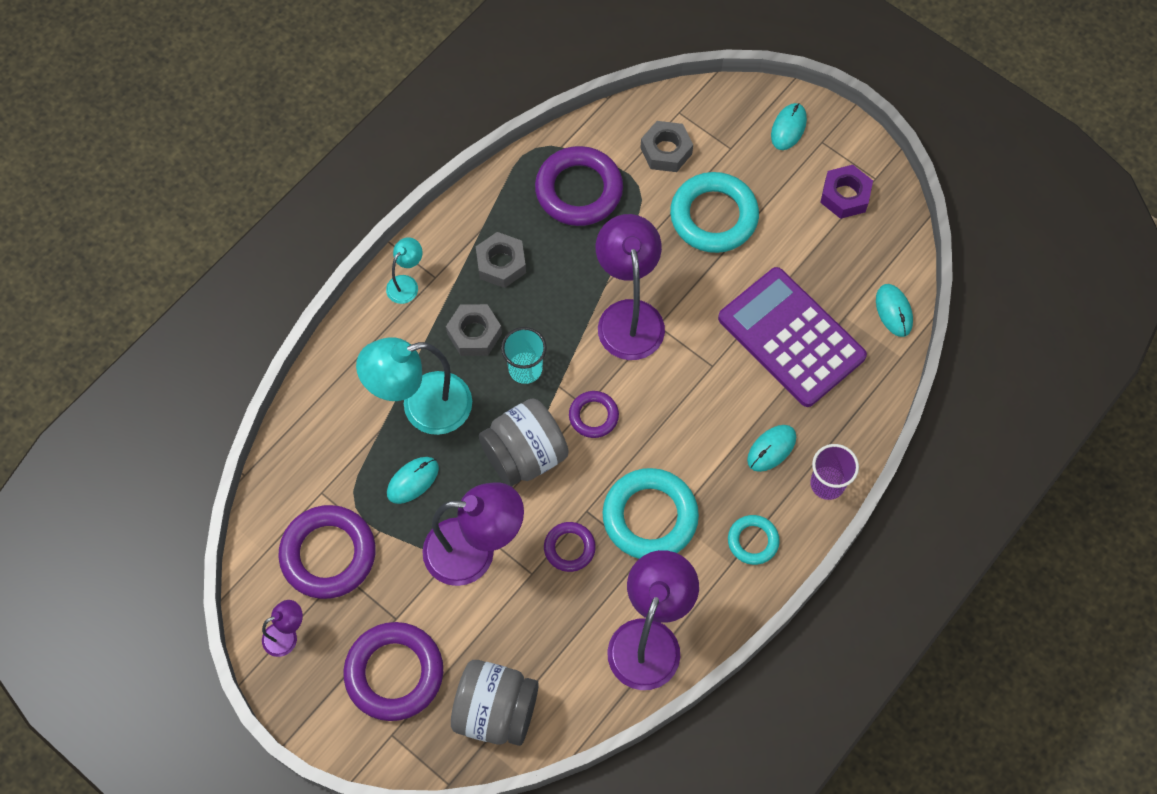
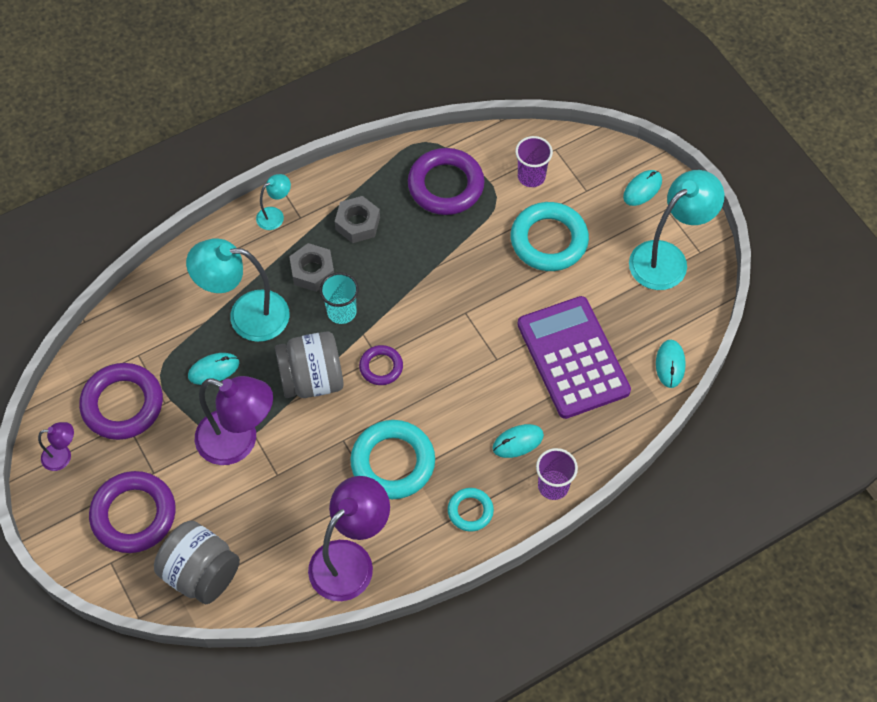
camera: 20 degrees right, 5 degrees down
purple ring [544,522,596,572] -> none
purple lamp [596,214,665,360] -> none
grey nut [640,121,693,172] -> purple cup [515,136,553,187]
purple nut [820,165,873,219] -> turquoise lamp [629,170,724,290]

